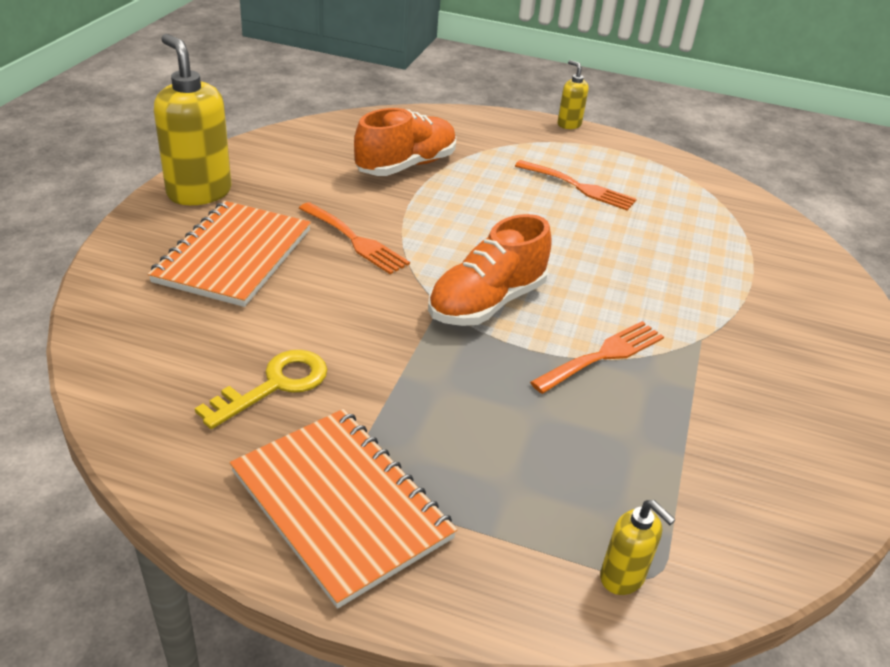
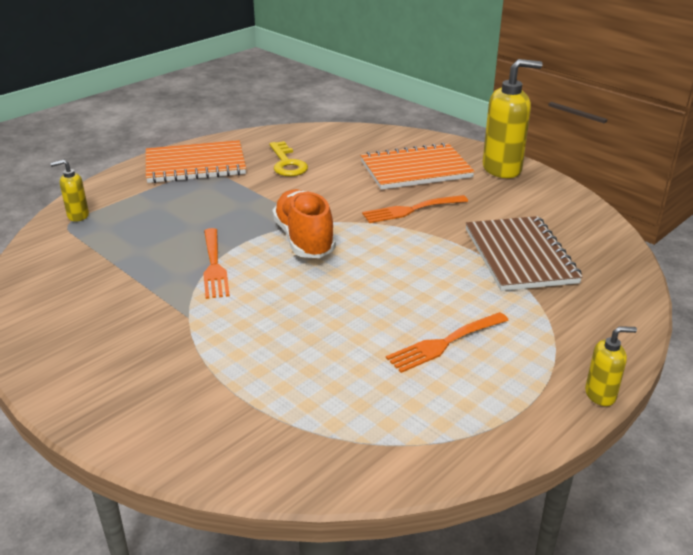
camera: 120 degrees right, 5 degrees down
orange notebook [148,201,311,307] -> orange notebook turned 60 degrees counterclockwise [360,143,475,190]
orange shoe [354,108,456,176] -> brown notebook [465,216,583,291]

